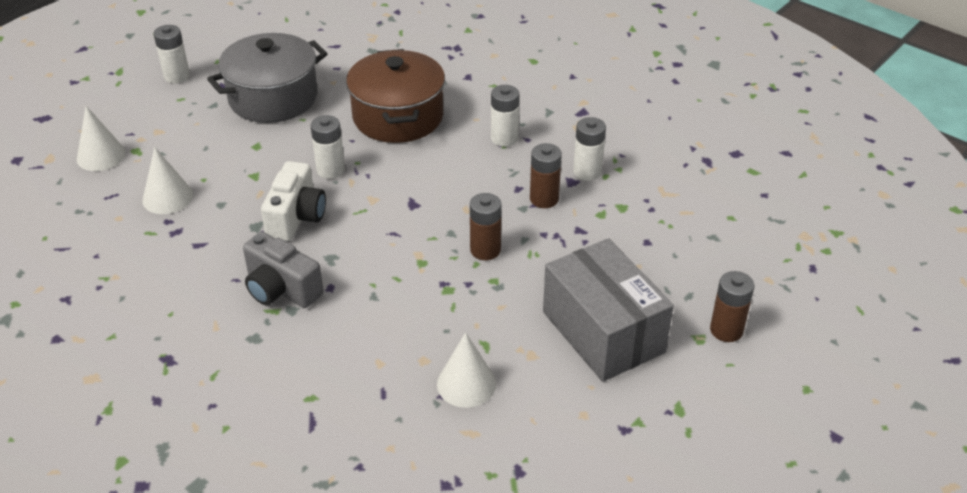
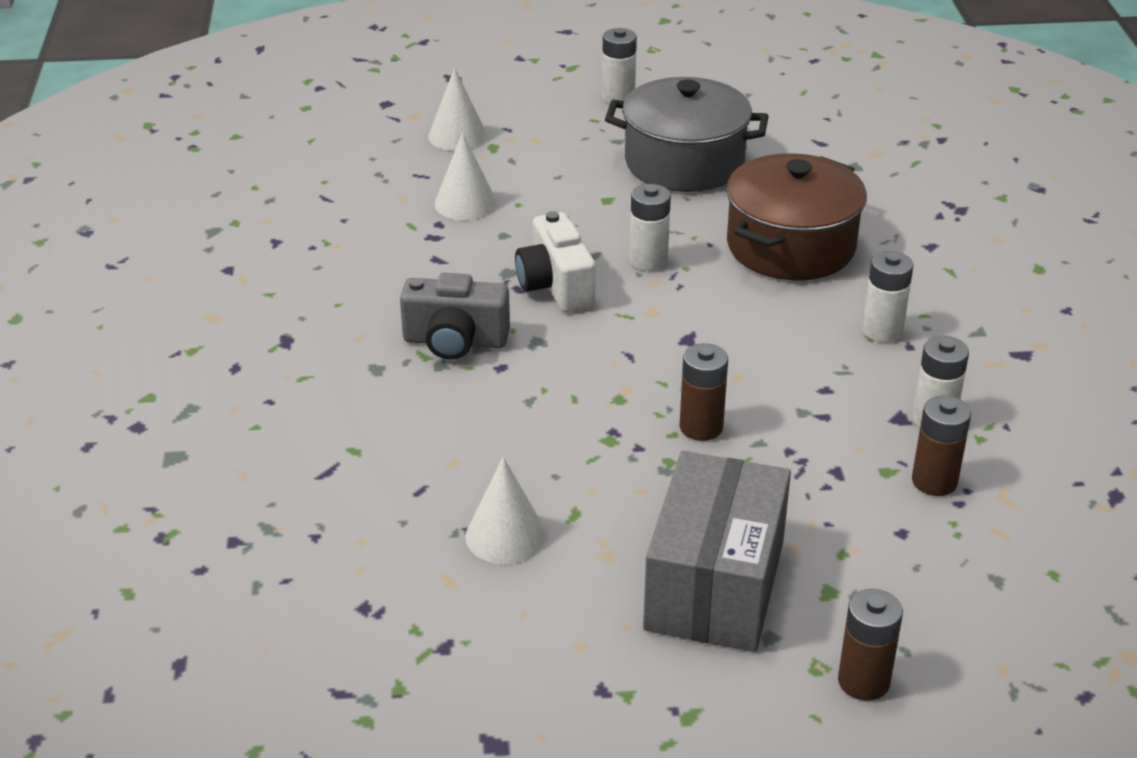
camera: 45 degrees right, 5 degrees down
grey camera [243,232,324,308] -> grey camera turned 75 degrees counterclockwise [400,273,510,360]
white camera [261,161,326,241] -> white camera turned 105 degrees clockwise [515,211,596,312]
brown battery [530,143,562,208] -> brown battery moved to [912,395,971,496]

